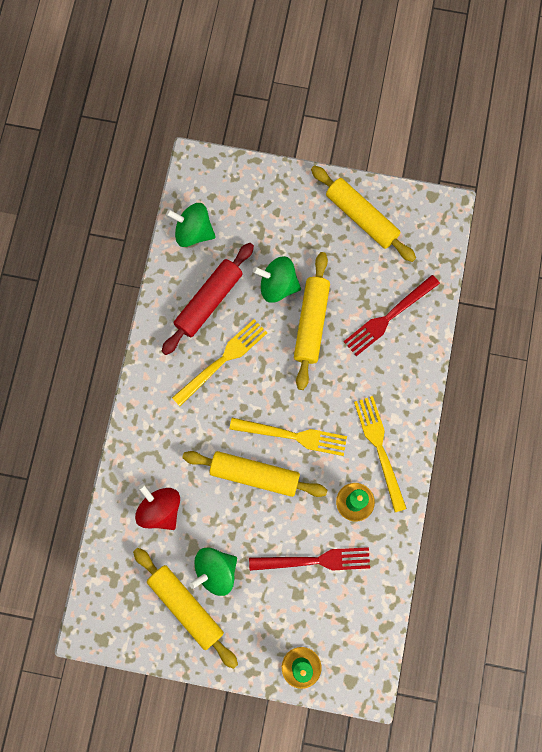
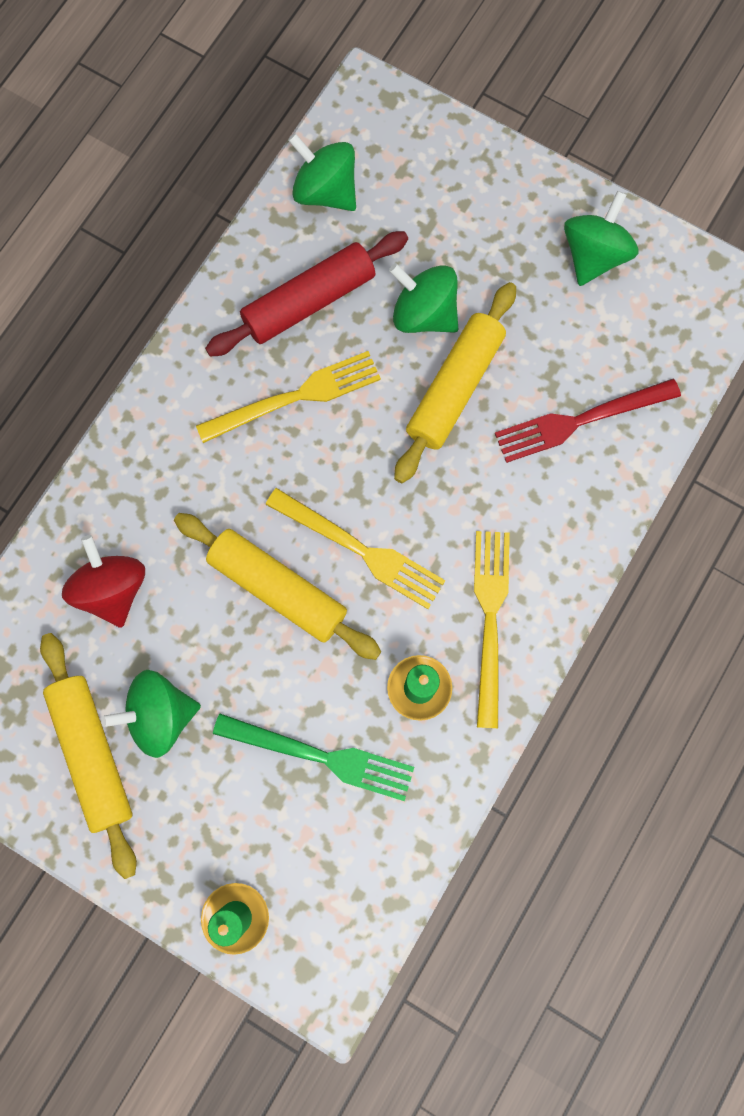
camera: 20 degrees right, 0 degrees up
red fork [249,547,370,571] -> green fork [213,713,414,801]
yellow rolling pin [311,165,416,262] -> green spinning top [564,191,638,286]

